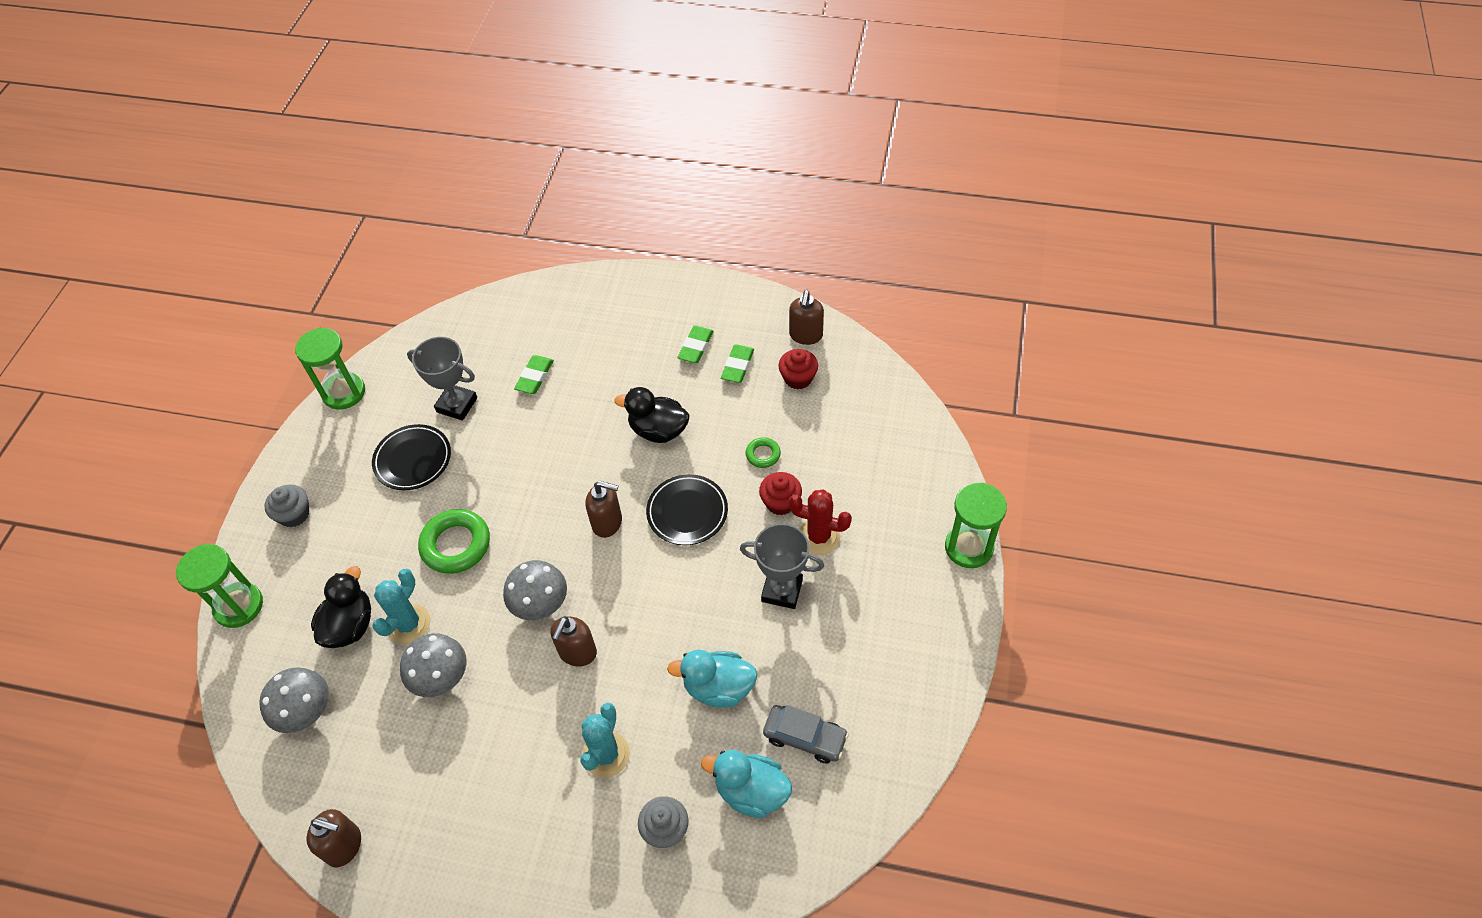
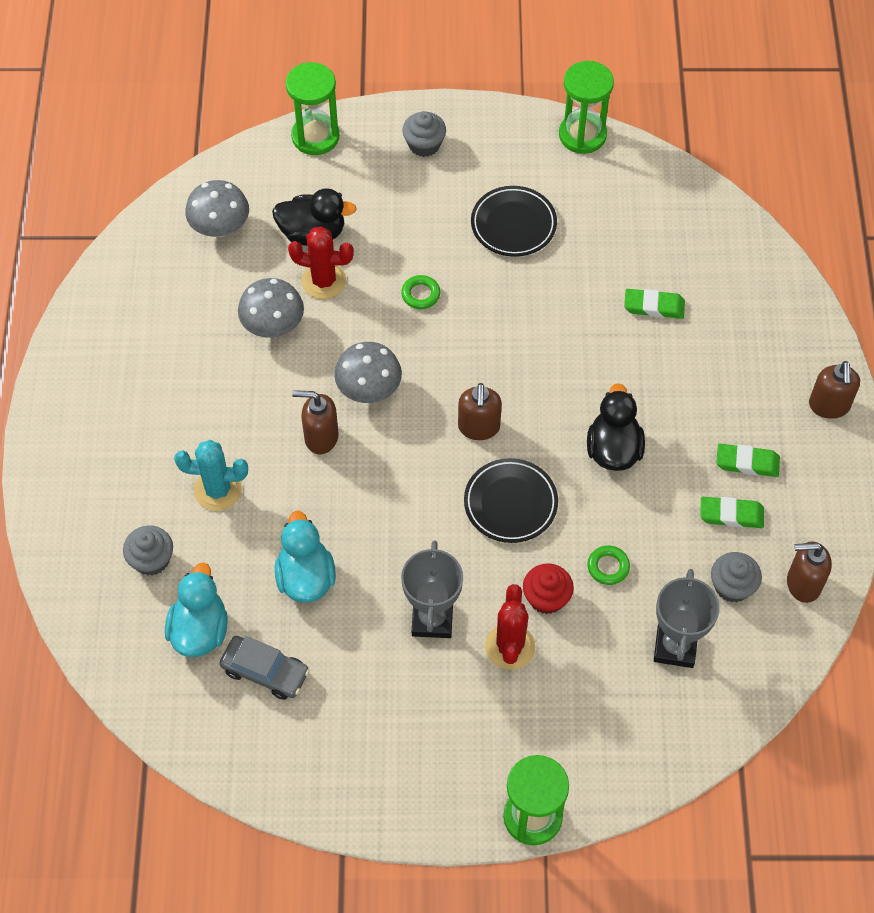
camera: 75 degrees right, 5 degrees up
brown soap dispenser [307,809,361,867] -> brown soap dispenser moved to [809,361,860,419]
turquoise cactus [372,569,430,644] -> red cactus [288,226,354,299]
grey trophy [407,337,477,421] -> grey trophy moved to [654,569,720,668]
green ring [418,509,490,574] -> green ring [401,275,440,309], size x0.51
grey car [763,705,849,763] -> grey car turned 75 degrees counterclockwise [220,636,310,700]
red cupcake [779,349,818,389] -> grey cupcake [711,552,762,602]

